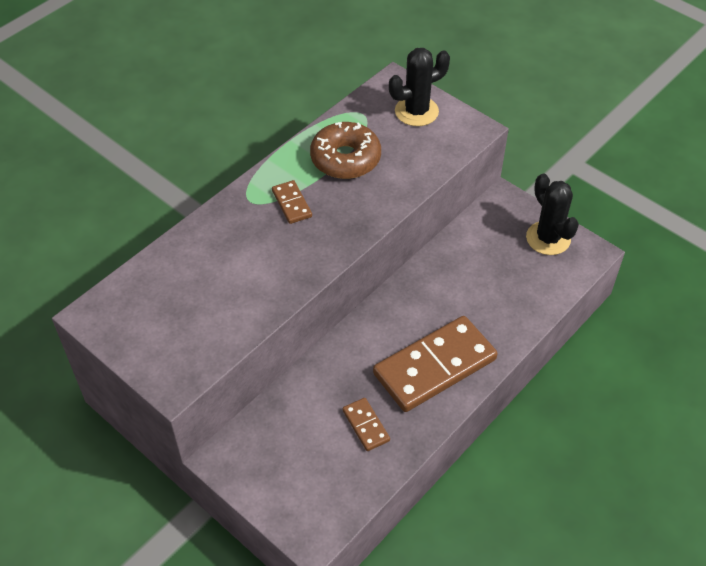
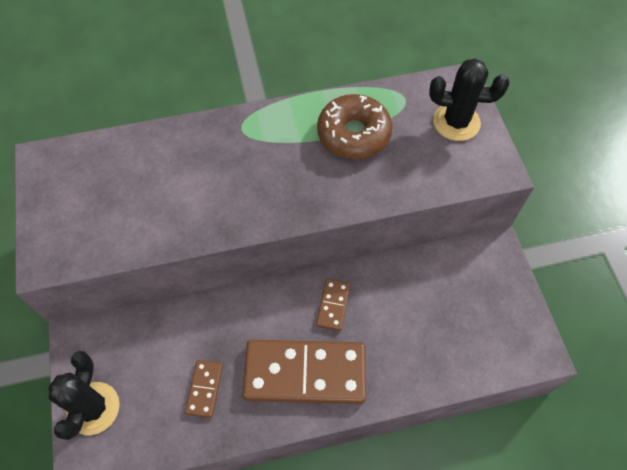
camera: 35 degrees right, 10 degrees up
brown domino [272,180,312,224] -> brown domino moved to [316,279,350,331]
black cactus [526,174,579,255] -> black cactus moved to [48,351,120,440]

